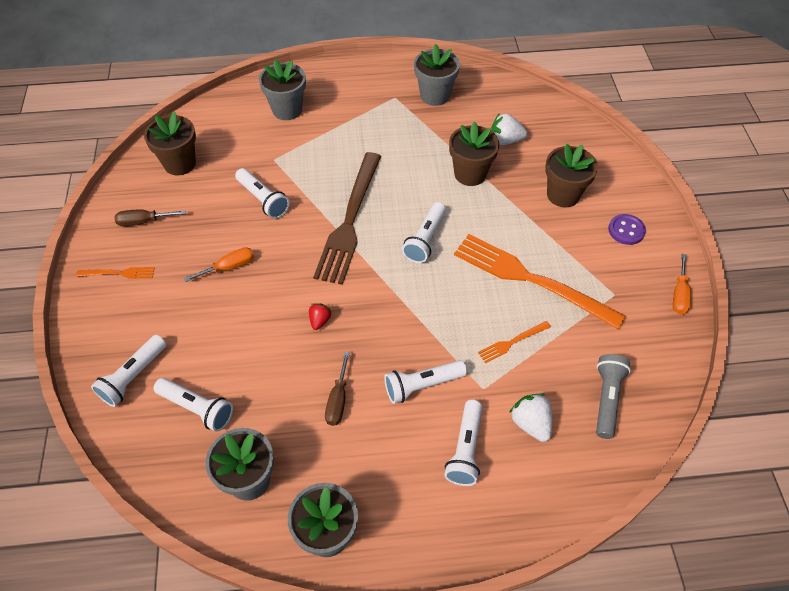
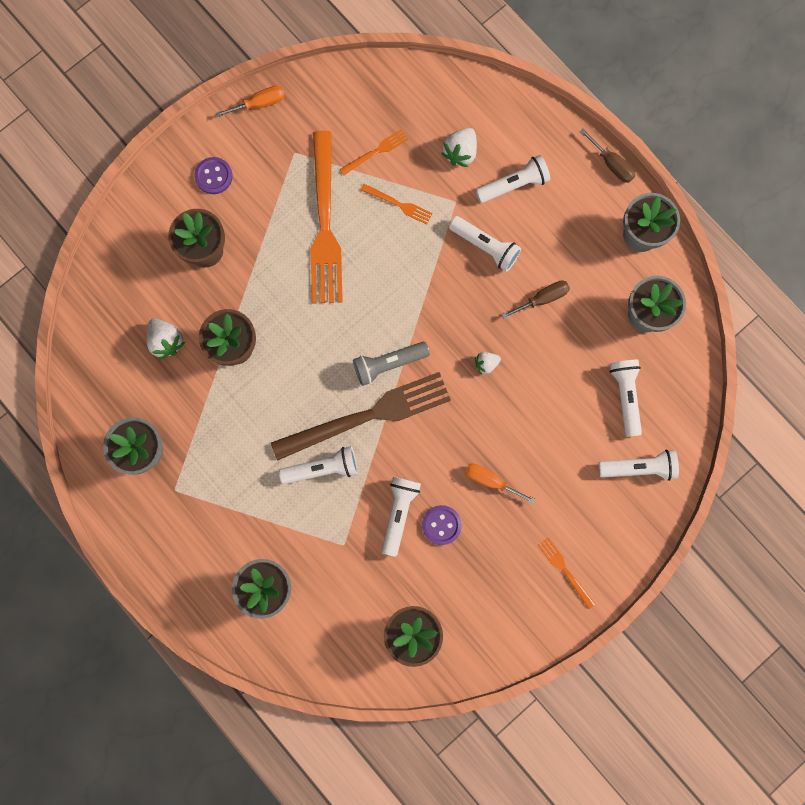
camera: 125 degrees left, 25 degrees up
brown screwdriver [114,209,185,226] -> brown screwdriver moved to [580,128,635,183]
red strawberry [309,303,331,330] -> white strawberry [475,352,501,375]
white flashlight [402,202,446,263] -> white flashlight moved to [279,446,358,484]
grey flashlight [596,354,631,439] -> grey flashlight moved to [353,342,430,386]
none -> orange fork [339,129,408,176]
none -> purple button [422,505,462,545]

